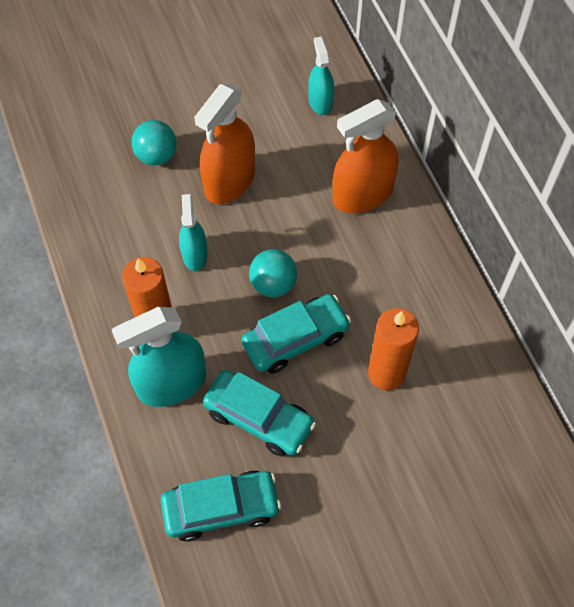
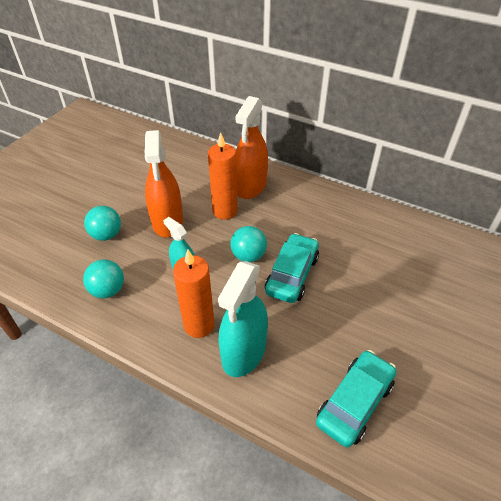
camera: 40 degrees left, 15 degrees down
turquoise car [203,370,316,457] -> none
turquoise spray bottle [308,36,334,115] -> none
orange candle [368,308,419,390] -> orange candle moved to [208,132,238,220]
none -> turquoise ball [83,259,124,298]

